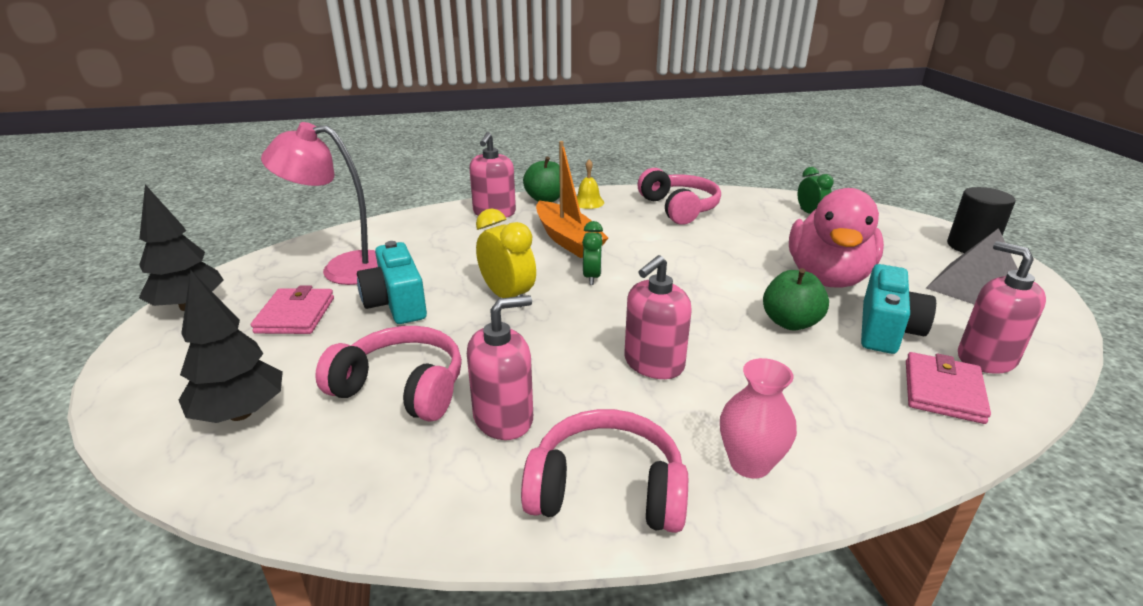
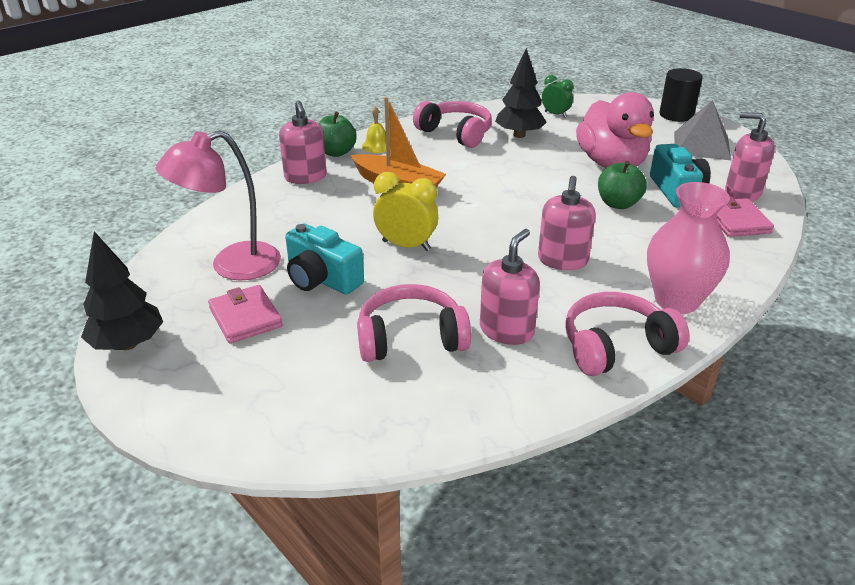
camera: 30 degrees left, 5 degrees up
black tree [179,270,283,423] -> black tree moved to [495,48,547,138]
green clock [582,221,603,285] -> none
pink vase [720,358,797,479] -> pink vase [647,182,730,314], size x1.54

